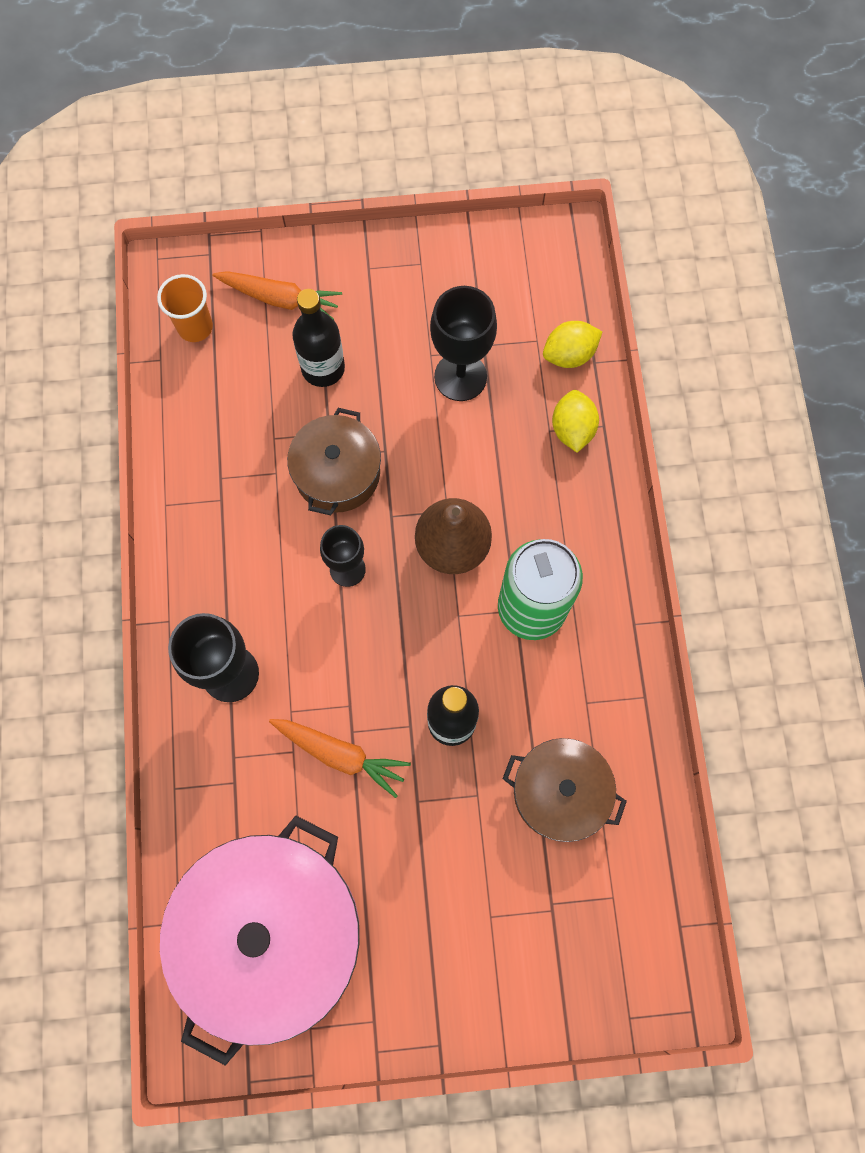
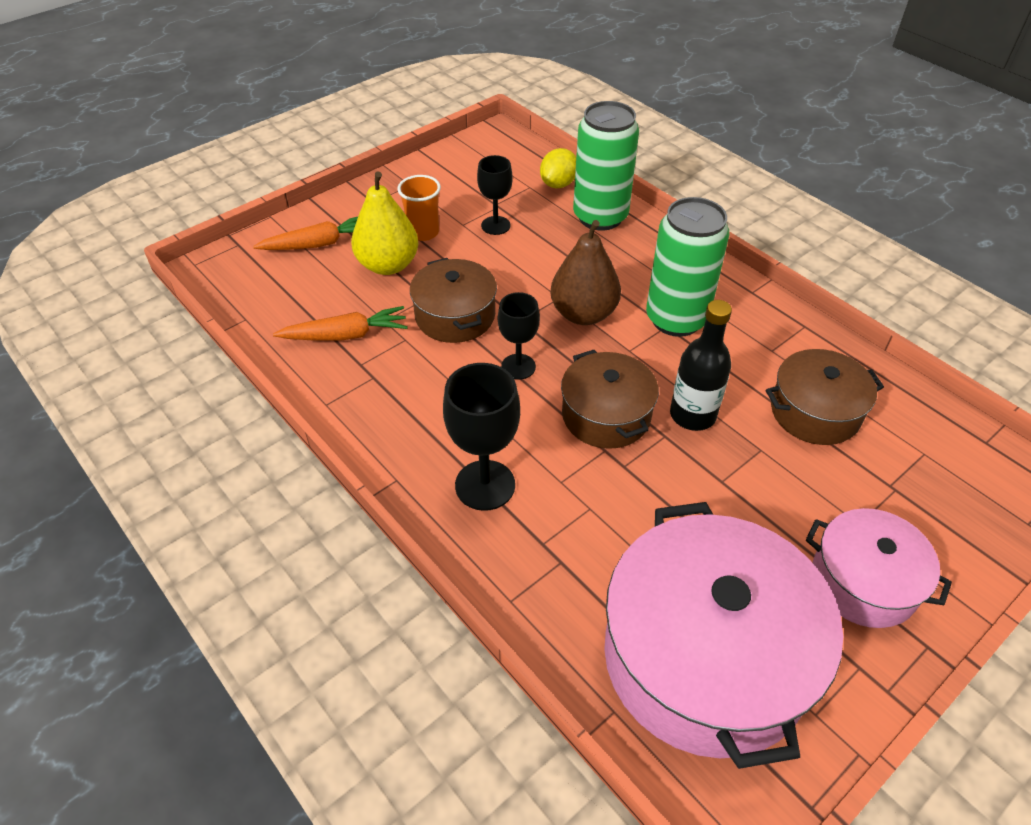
camera: 35 degrees left, 25 degrees down
orange cup [157,274,213,342] -> orange cup moved to [398,175,441,241]
orange carrot [269,719,411,798] -> orange carrot moved to [273,306,408,341]
black bottle [292,289,345,387] -> yellow pear [351,171,419,275]
black goblet [430,286,497,401] -> black goblet [477,155,513,235], size x0.65
yellow lemon [552,390,599,452] -> green can [573,101,639,231]
none -> brown pot [561,350,659,449]
none -> pink pot [806,508,952,628]

